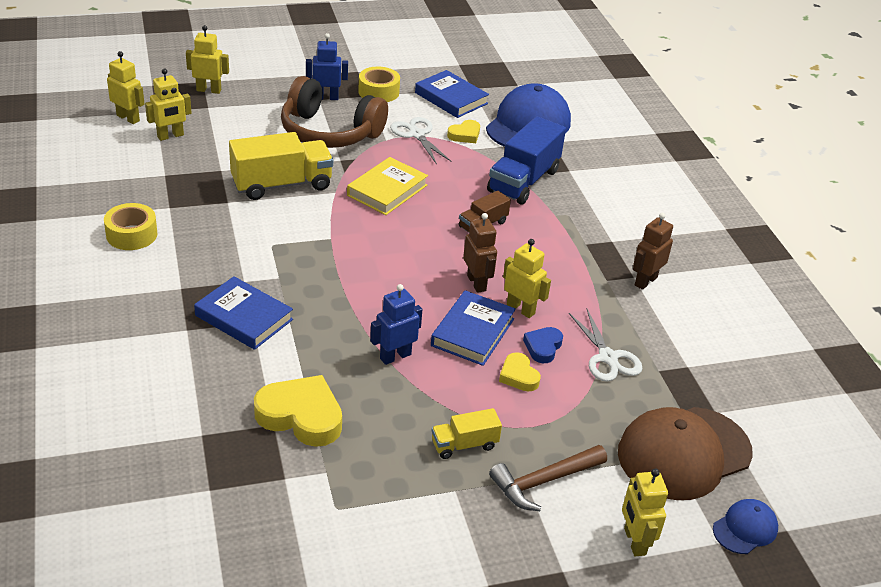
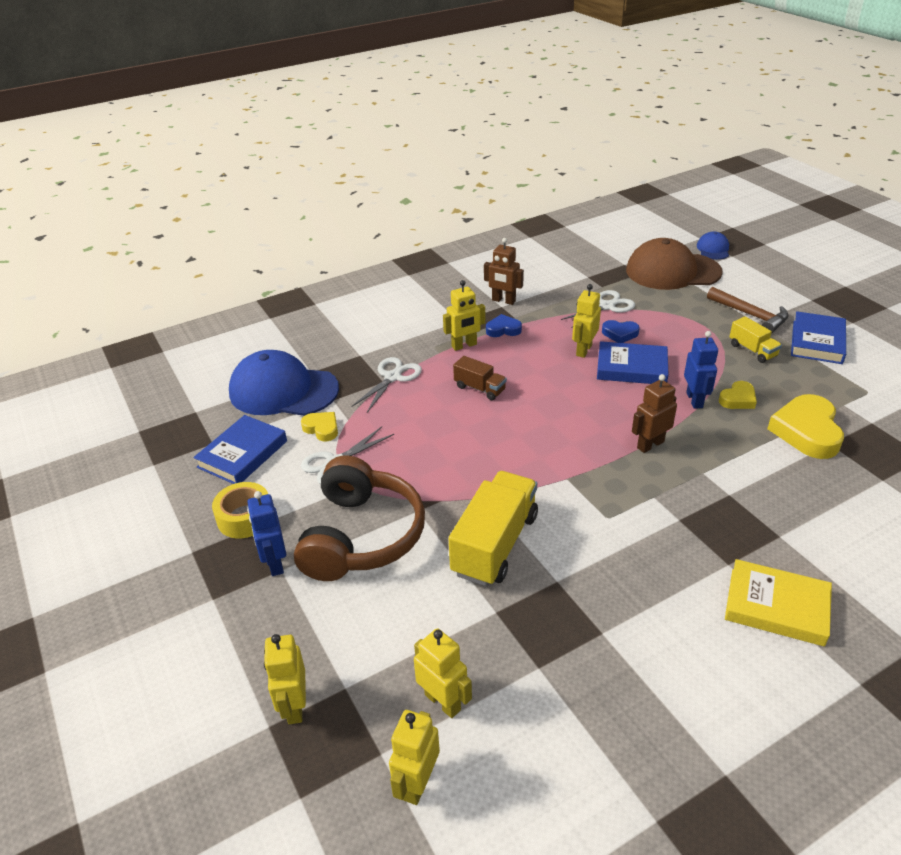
camera: 100 degrees left, 0 degrees up
yellow tape [104,203,157,250] -> none
blue book [194,276,293,350] -> blue book moved to [791,311,846,364]
yellow truck [229,132,333,200] -> yellow truck turned 60 degrees clockwise [449,471,538,586]
yellow book [347,157,428,215] -> yellow book moved to [725,559,832,646]
blue robot [370,284,422,365] -> blue robot turned 135 degrees counterclockwise [684,331,718,409]
brown robot [463,213,497,293] -> brown robot moved to [632,374,677,453]
blue truck [487,116,566,205] -> white scissors [351,357,422,412]
yellow heart [499,352,541,392] -> yellow heart moved to [719,381,757,409]
brown cap [618,407,753,500] -> brown cap turned 135 degrees clockwise [626,238,723,290]
yellow robot [622,468,668,556] -> yellow robot moved to [443,280,485,351]
blue cap [713,499,778,554] -> blue cap turned 60 degrees clockwise [697,232,729,260]
none -> blue heart [486,314,522,337]

